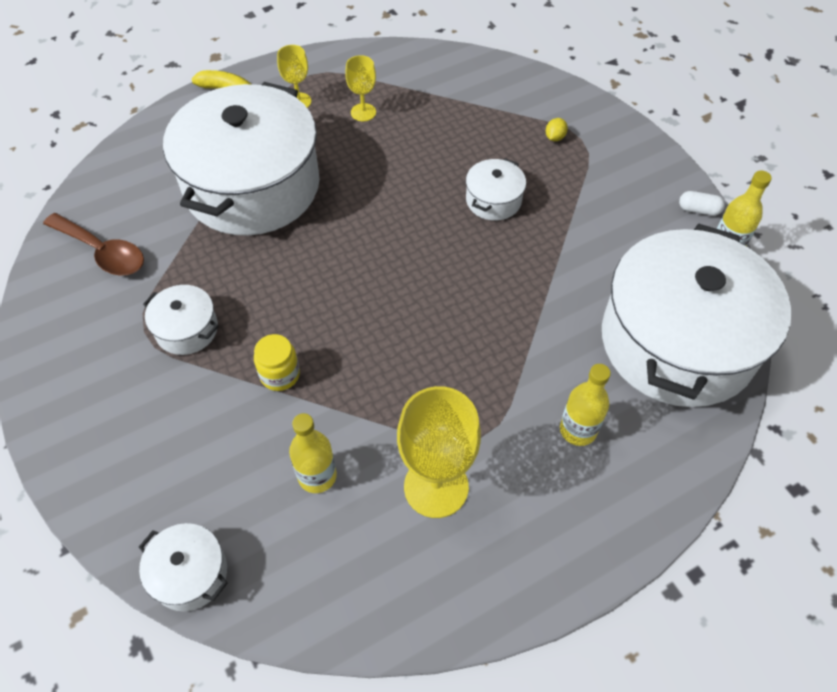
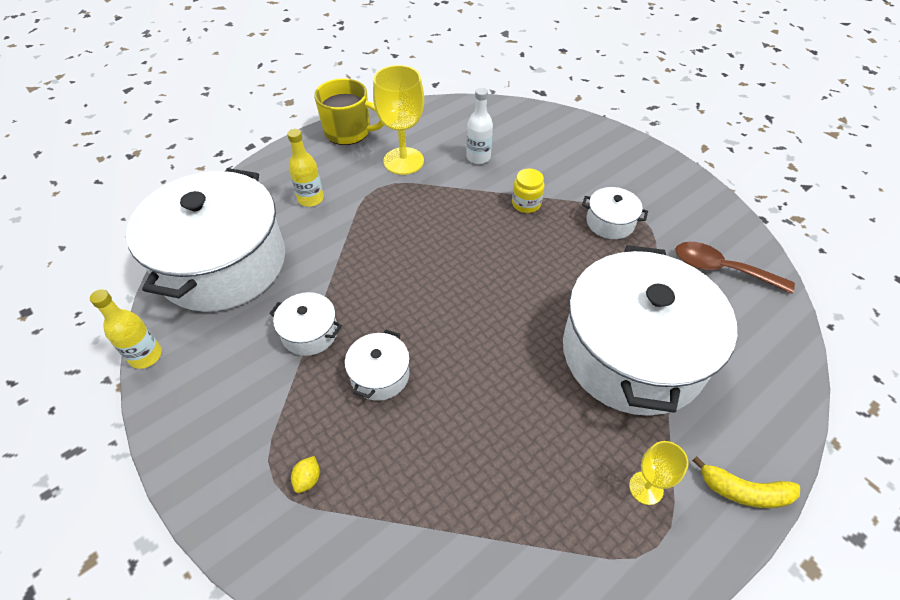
camera: 170 degrees right, 5 degrees down
white pot [139,523,227,611] -> white pot moved to [269,292,342,356]
yellow bottle [289,413,337,493] -> white bottle [466,88,493,164]
yellow goblet [345,55,376,121] -> none
white capsule [679,191,725,216] -> none
none -> yellow mug [314,78,384,145]

